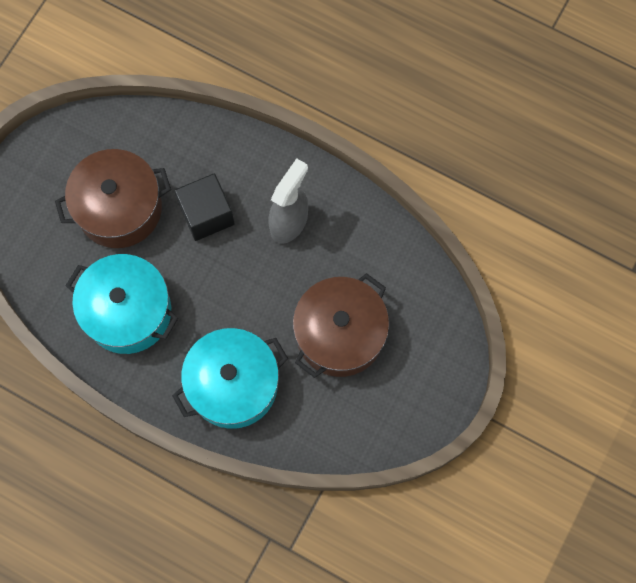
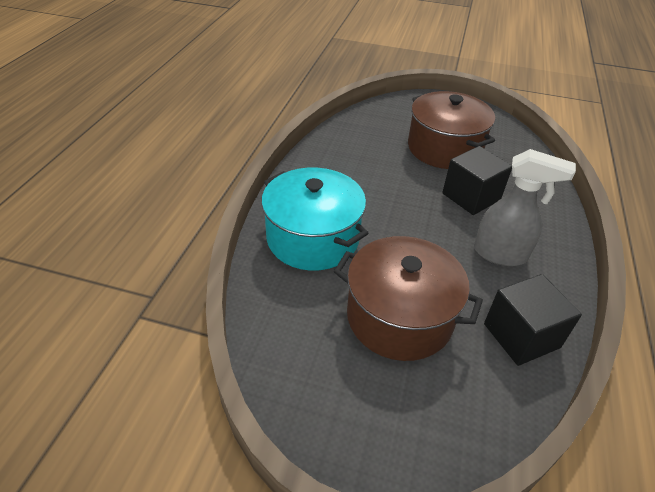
camera: 75 degrees right, 30 degrees down
turquoise pot [65,254,178,354] -> none
none -> black cube [484,274,582,366]

